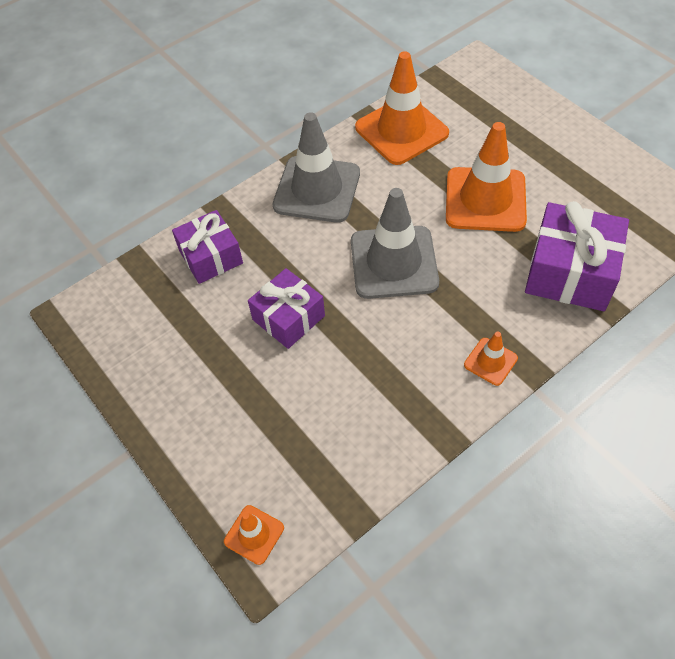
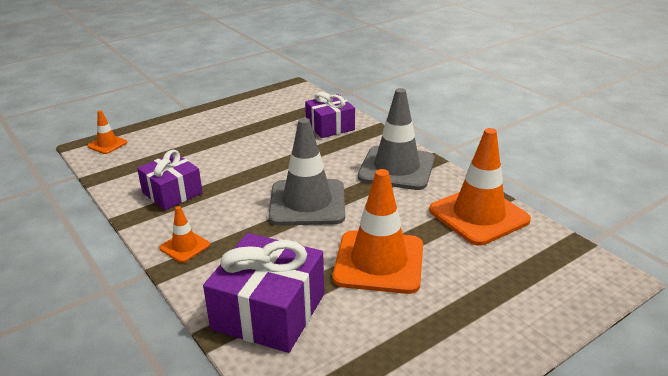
camera: 90 degrees right, 25 degrees down
purple gift [248,268,325,349] -> purple gift moved to [137,150,203,210]

